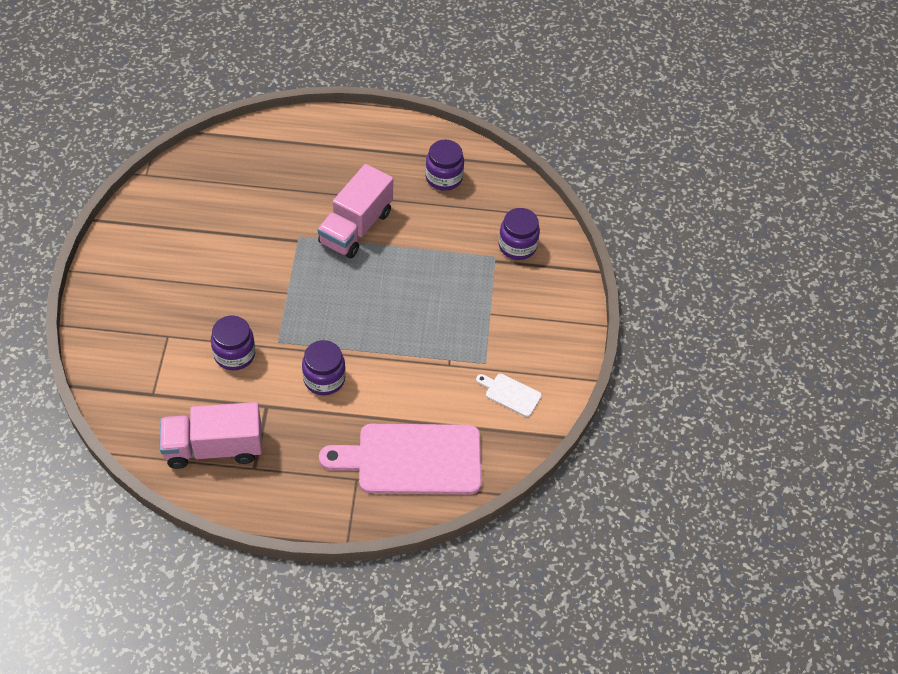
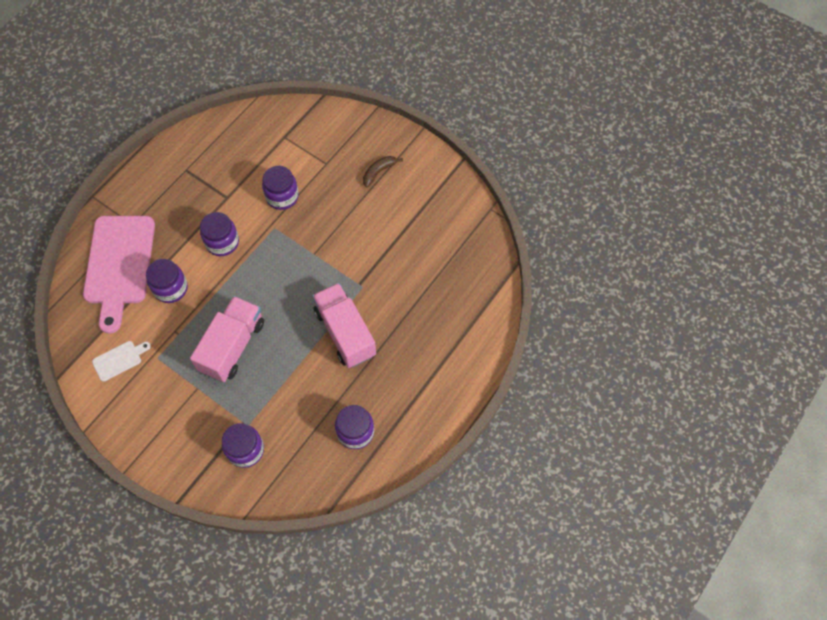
camera: 125 degrees right, 10 degrees up
pink truck [160,402,262,469] -> pink truck moved to [190,296,264,382]
pink cutting board [319,424,482,495] -> pink cutting board turned 150 degrees clockwise [83,216,155,334]
none -> purple jar [146,259,188,303]
none -> brown banana [363,156,403,188]

